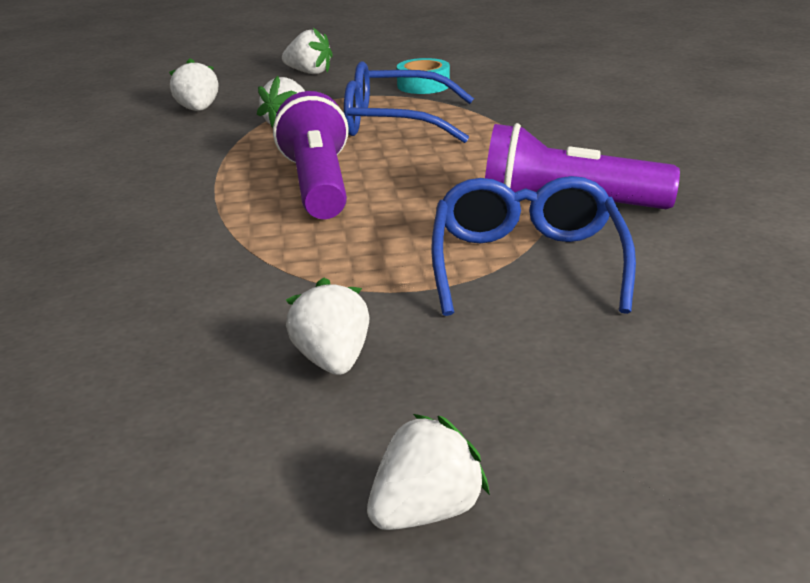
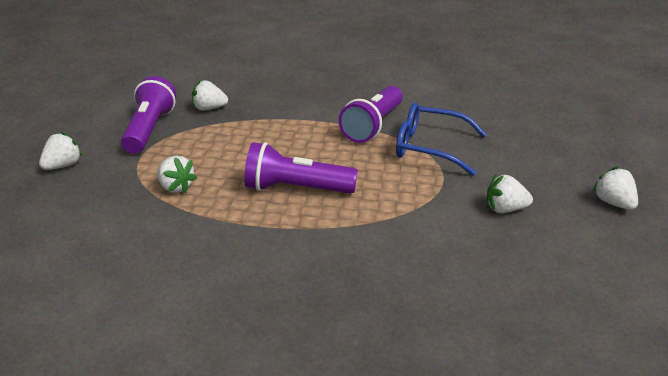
camera: 75 degrees left, 5 degrees up
white strawberry [169,58,219,111] -> white strawberry moved to [192,80,228,111]
blue glasses [344,61,474,143] -> none
turquoise tape [397,58,450,94] -> purple flashlight [121,76,176,154]

